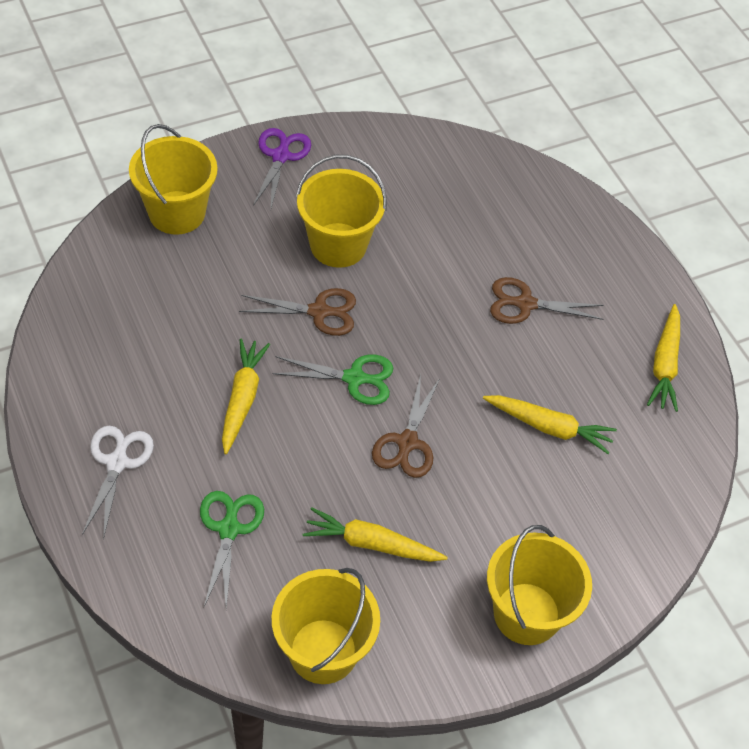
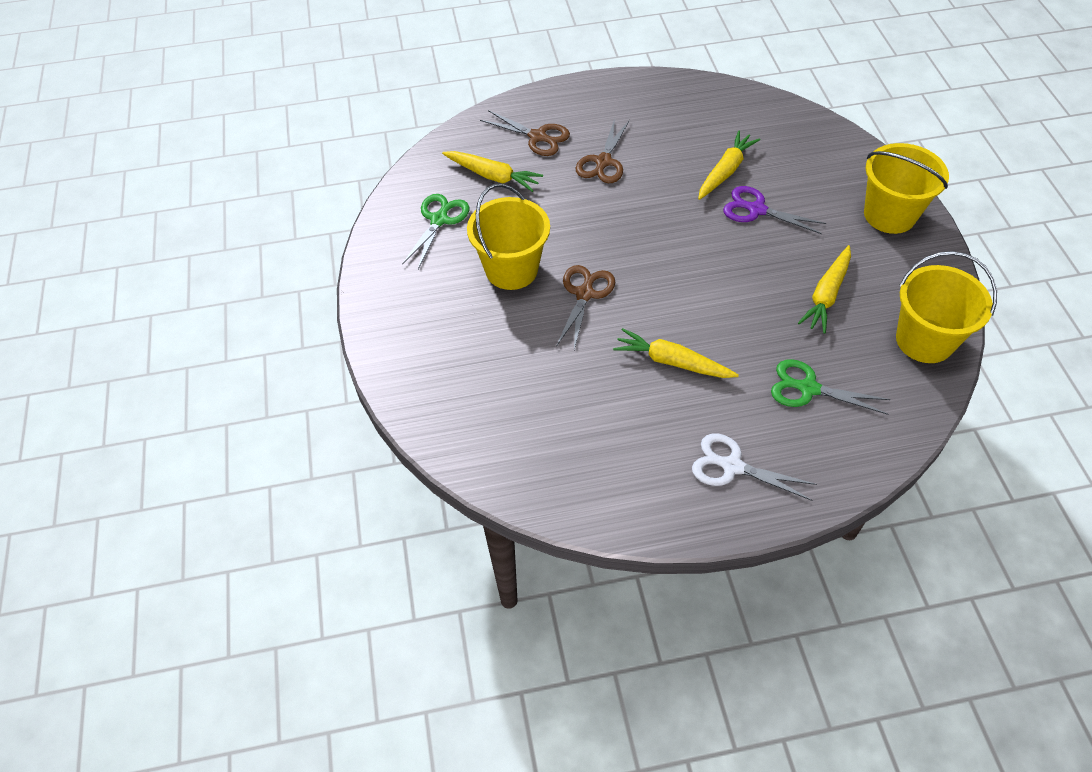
camera: 70 degrees left, 0 degrees up
yellow bucket [129,124,218,235] -> none
purple scissors [253,128,311,208] -> purple scissors moved to [723,186,826,234]
green scissors [272,355,393,405] -> green scissors moved to [402,194,469,269]
brown scissors [372,375,440,478] -> brown scissors moved to [480,110,570,156]
yellow carrot [647,304,680,412] -> yellow carrot moved to [442,151,543,192]

